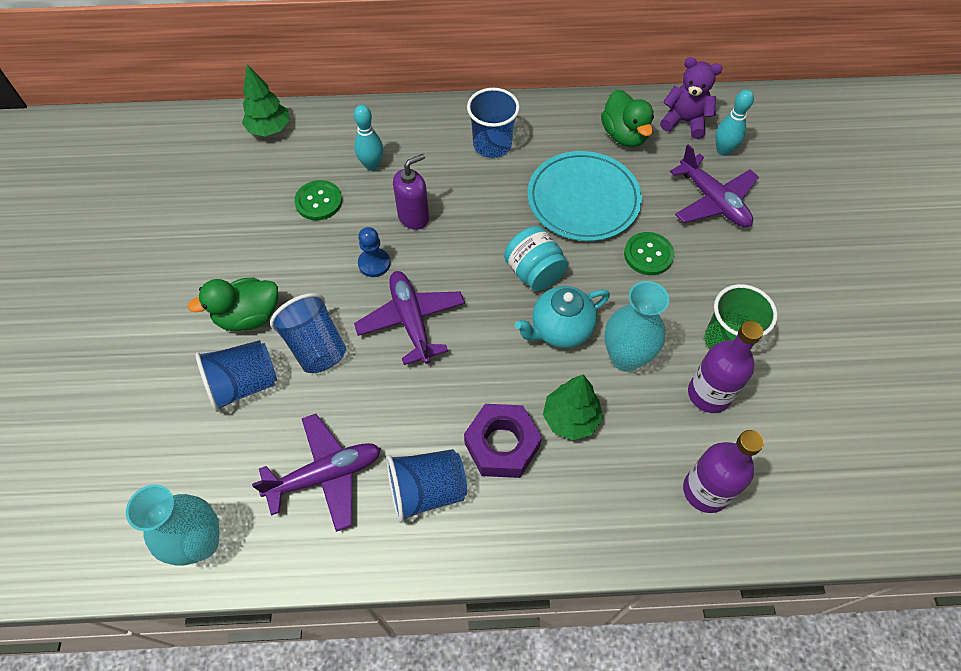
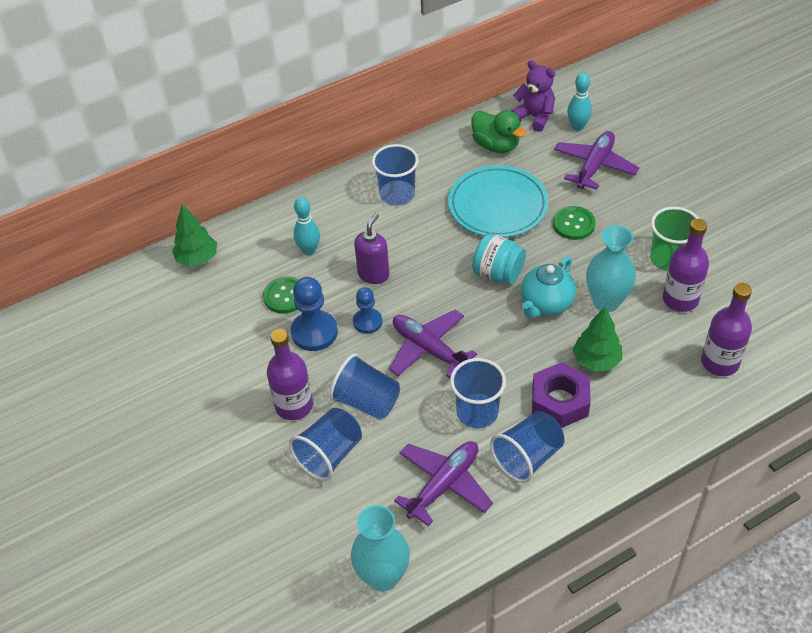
camera: 25 degrees left, 10 degrees down
green duck [188,278,278,331] -> purple bottle [267,329,313,420]
purple teddy bear [660,57,723,139] -> purple teddy bear turned 45 degrees clockwise [511,60,555,132]
purple plane [670,144,759,227] -> purple plane turned 90 degrees counterclockwise [554,131,639,190]
none -> blue pawn [291,277,338,351]
none -> blue cup [450,358,506,429]

